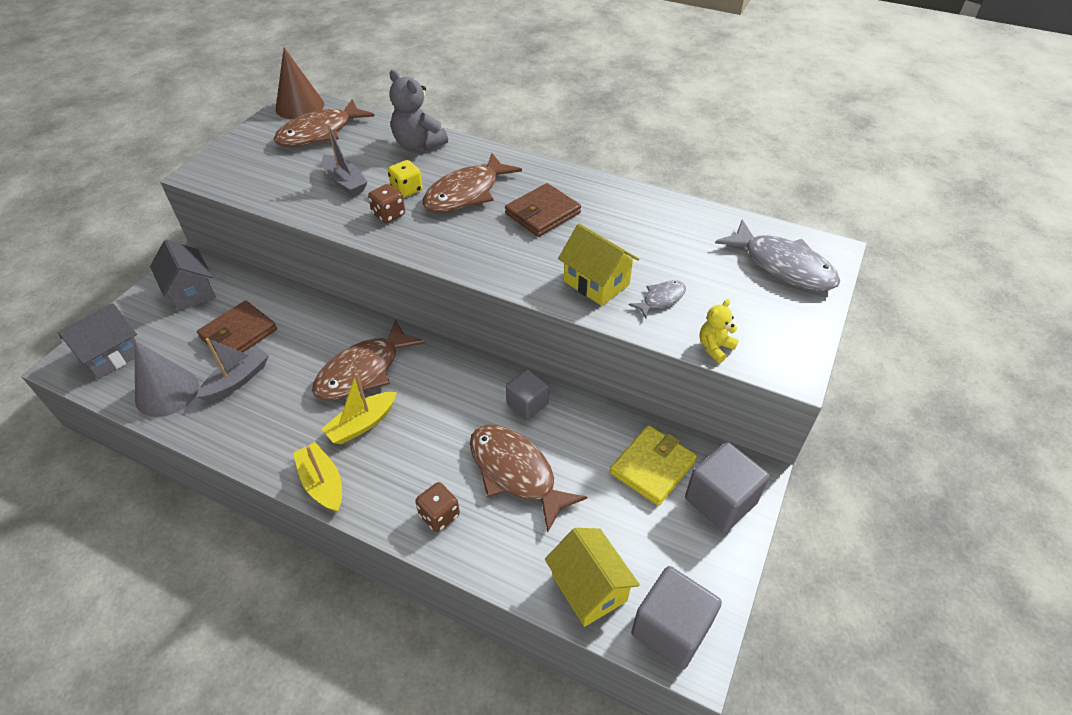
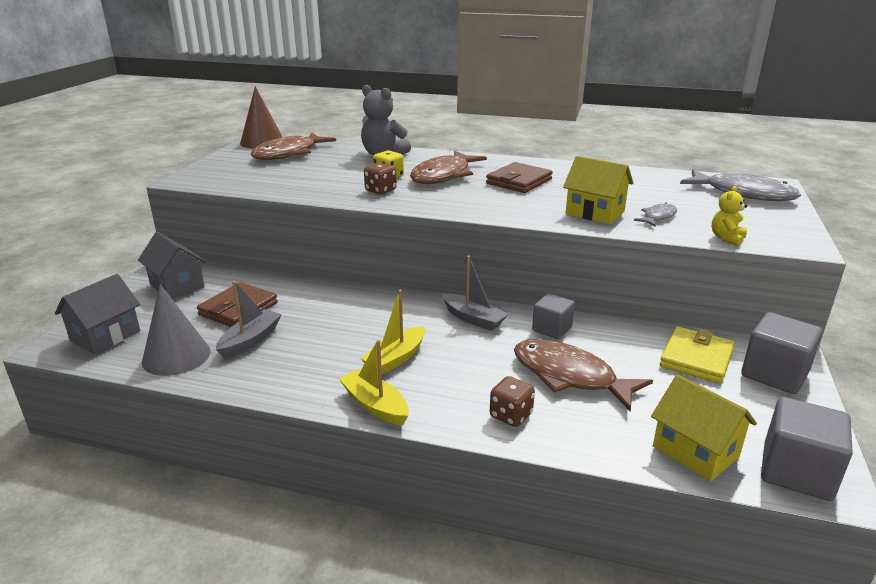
camera: 10 degrees left, 20 degrees down
brown fish [312,319,426,400] -> none
grey boat [322,123,368,196] -> grey boat moved to [442,255,508,331]

